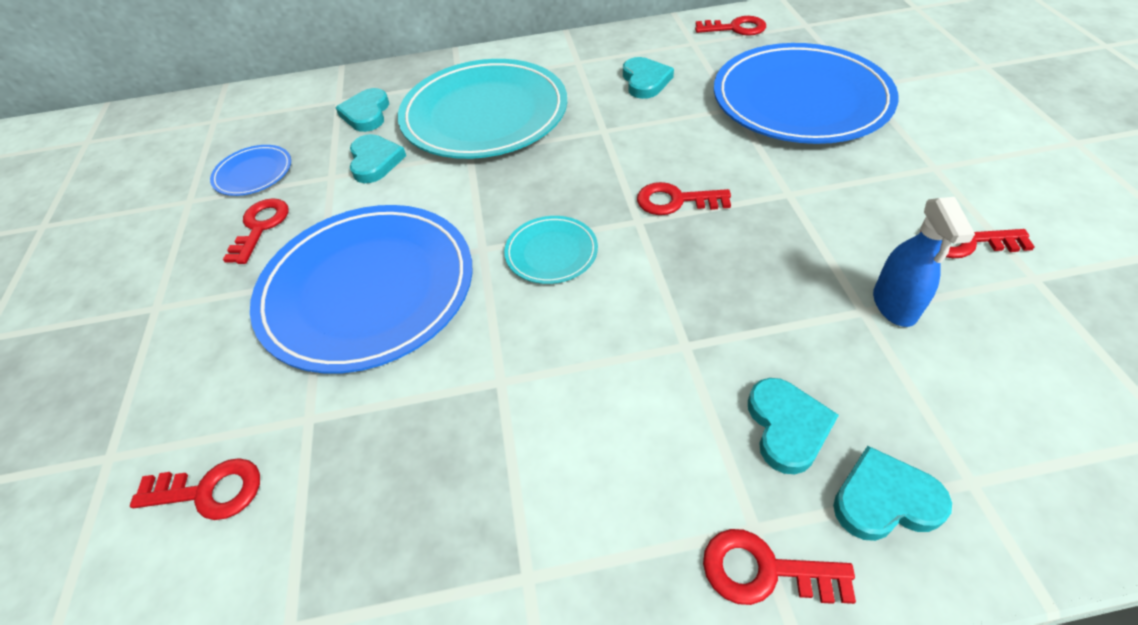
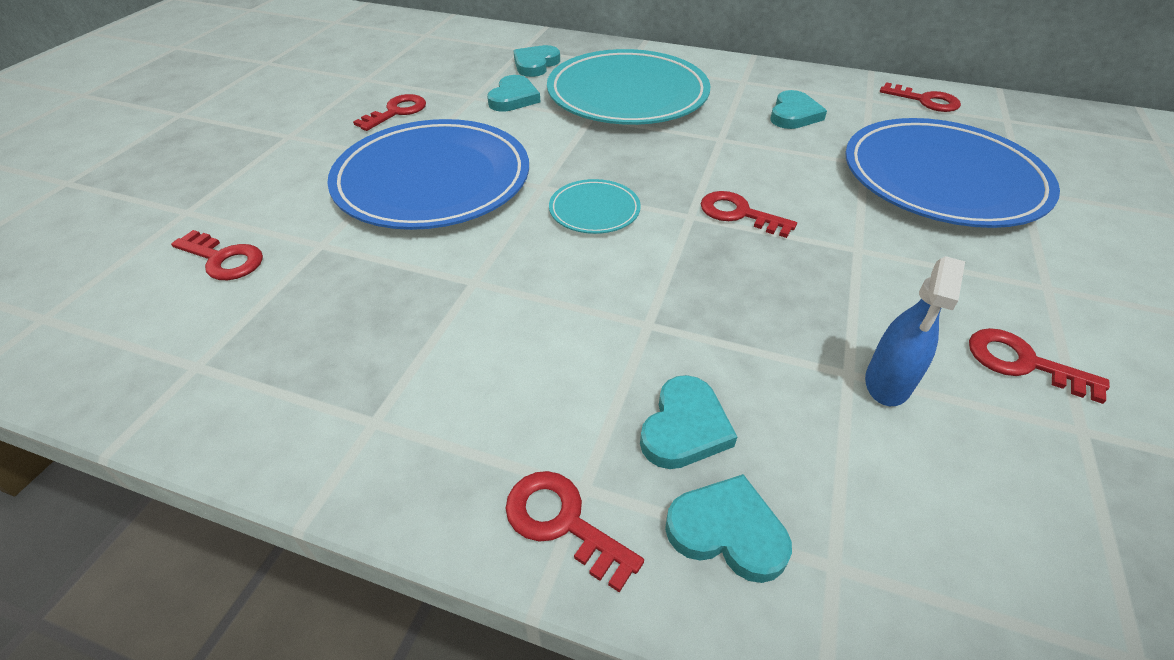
camera: 25 degrees right, 5 degrees down
blue plate [210,145,291,196] -> none

